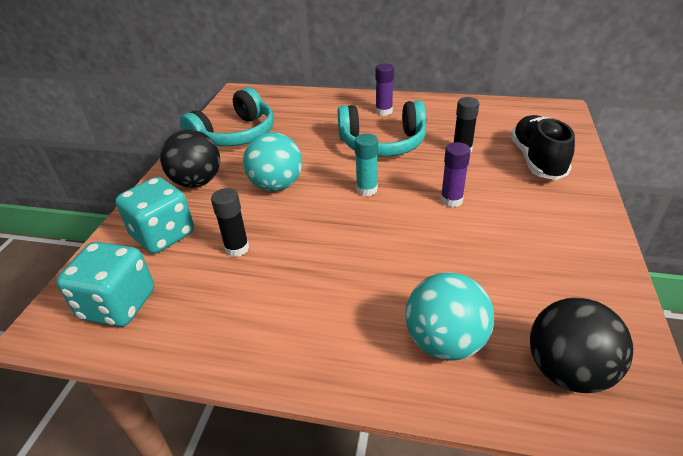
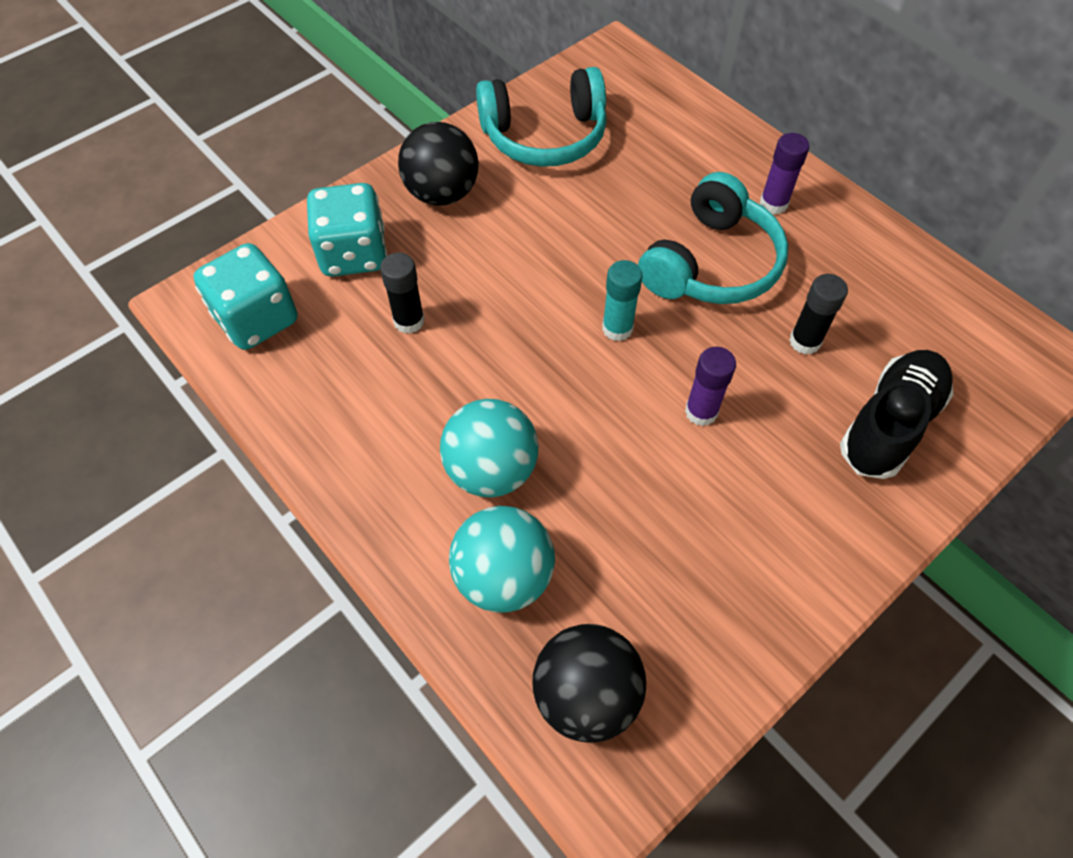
camera: 35 degrees right, 20 degrees up
turquoise ball [243,132,302,191] -> turquoise ball moved to [440,399,539,497]
turquoise headphones [338,100,426,157] -> turquoise headphones turned 90 degrees counterclockwise [638,172,788,304]

